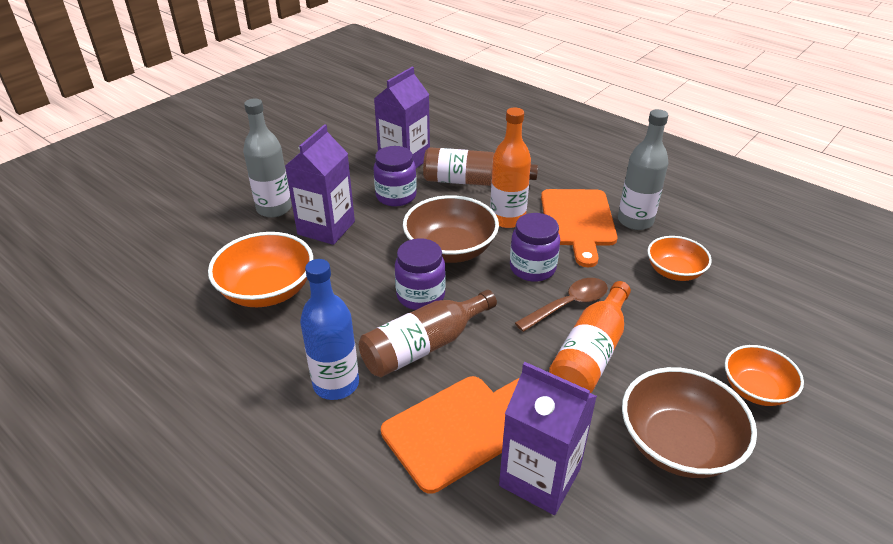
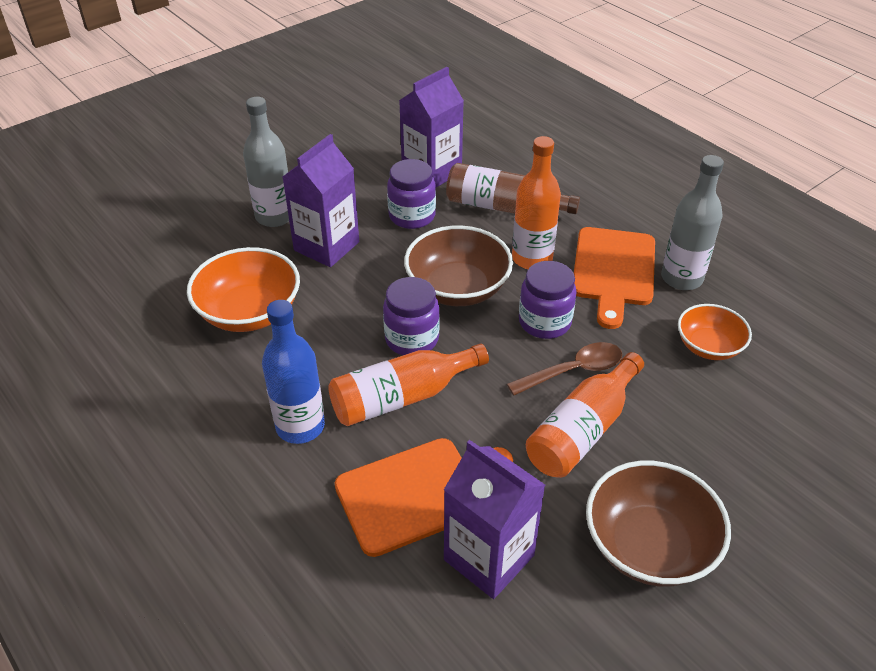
camera: 10 degrees right, 5 degrees up
brown bottle [359,290,497,377] -> orange bottle [328,344,489,426]
orange bowl [725,345,804,406] -> none

